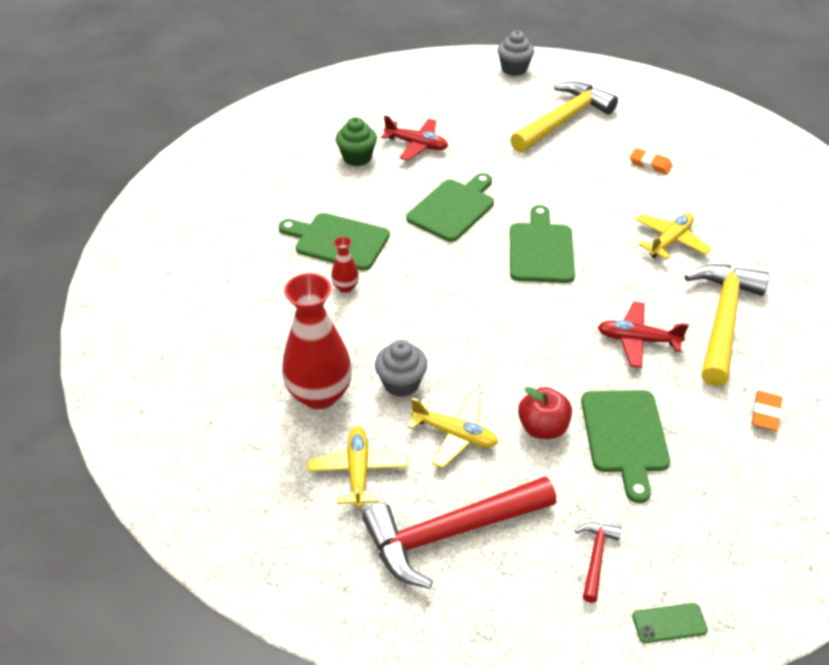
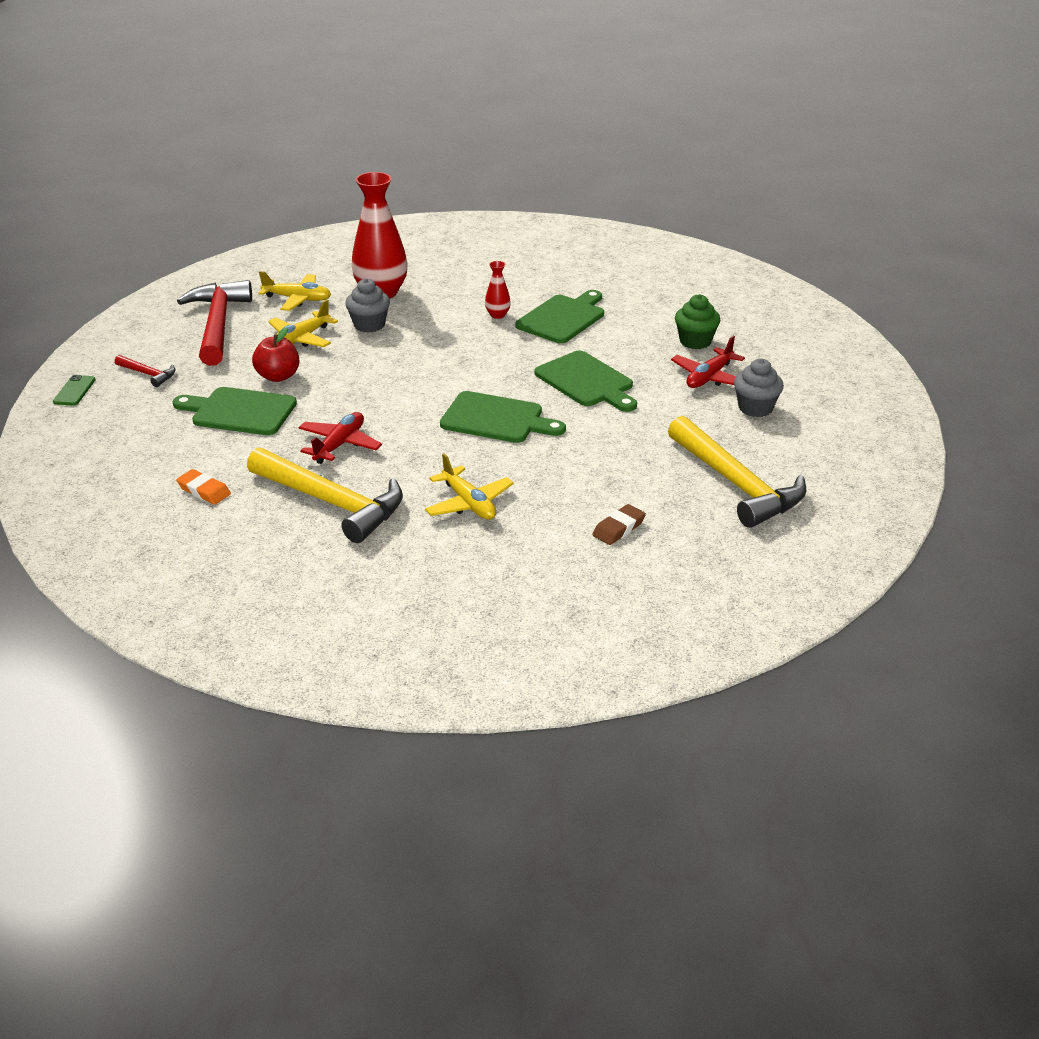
camera: 105 degrees right, 10 degrees down
grey cupcake [498,30,534,76] -> grey cupcake moved to [734,358,784,417]
orange eraser [630,148,673,175] -> brown eraser [592,504,646,545]

